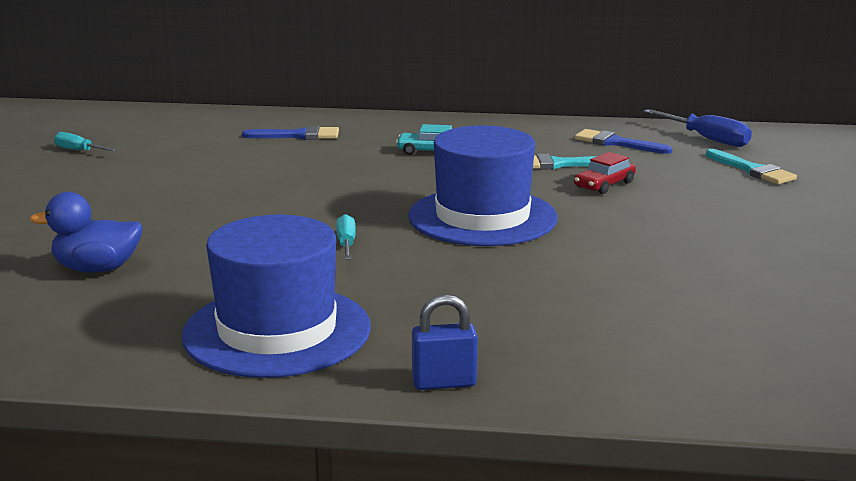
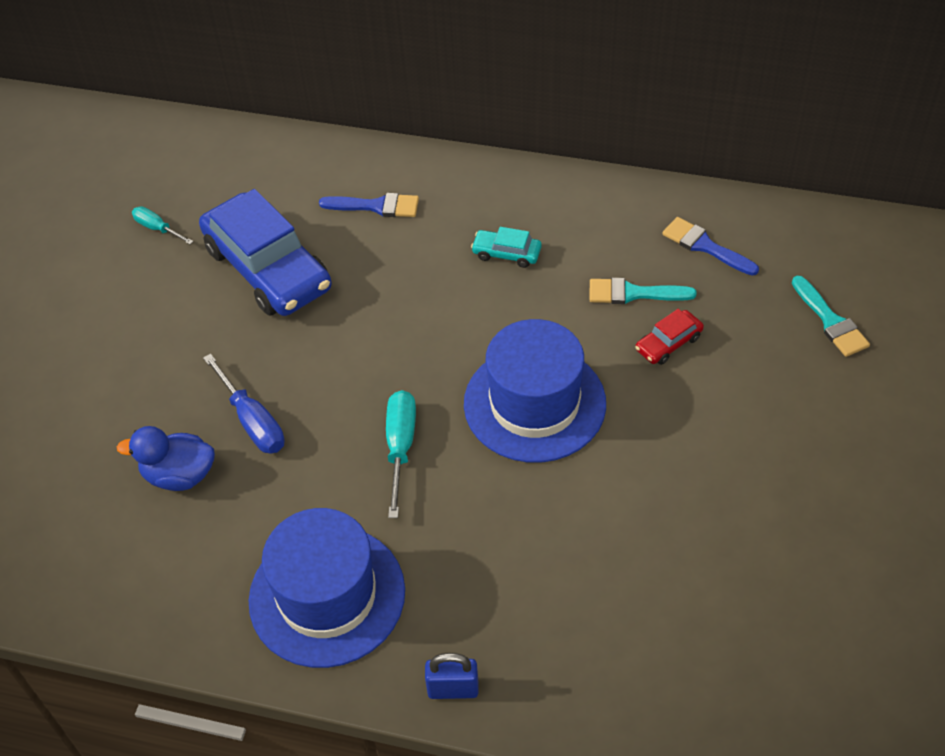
camera: 10 degrees right, 30 degrees up
turquoise screwdriver [336,214,356,260] -> turquoise screwdriver [386,390,416,518], size x1.62
blue screwdriver [644,109,752,147] -> blue screwdriver moved to [203,354,285,454]
none -> blue car [199,189,332,316]

